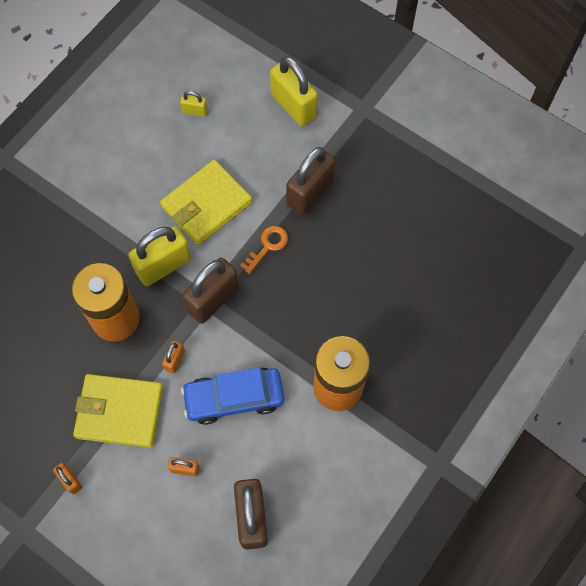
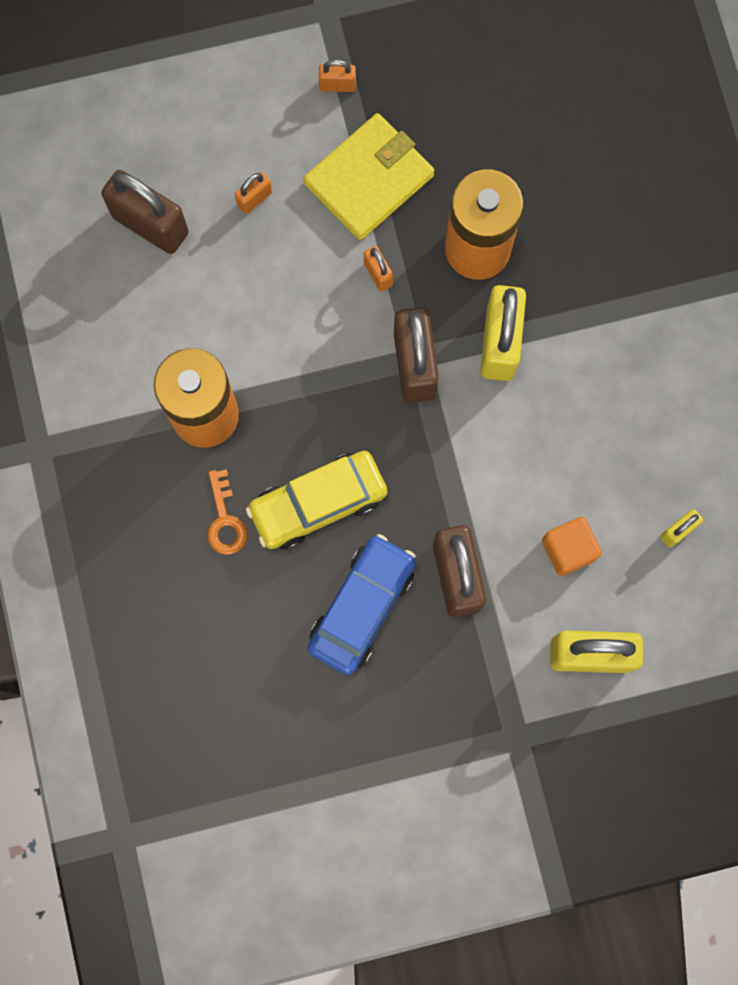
camera: 130 degrees right, 10 degrees up
yellow wallet [160,160,252,245] -> none
blue car [181,368,284,425] -> blue car moved to [307,534,416,675]
orange key [240,226,288,274] -> orange key moved to [207,469,248,555]
none -> yellow car [246,451,387,550]
none -> orange cube [542,517,602,576]

